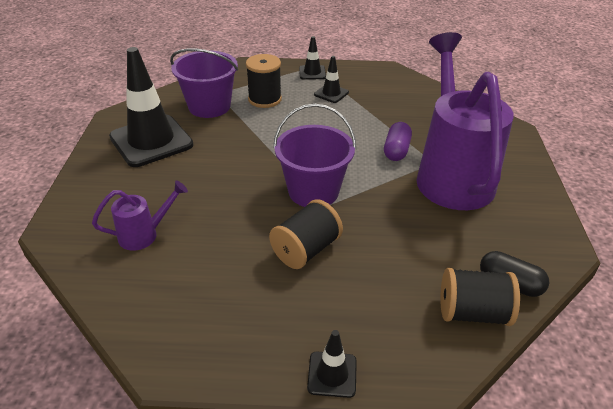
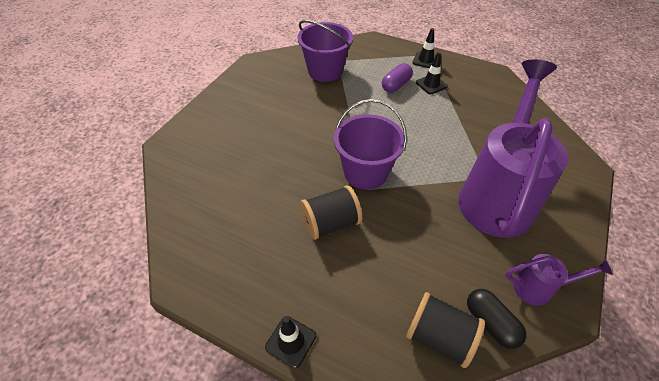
camera: 25 degrees right, 10 degrees up
purple watering can [92,181,188,250] -> purple watering can moved to [506,254,613,306]
black traffic cone [109,47,193,167] -> none
black spool [246,54,282,108] -> none
purple capsule [384,122,412,161] -> purple capsule moved to [382,63,413,93]

